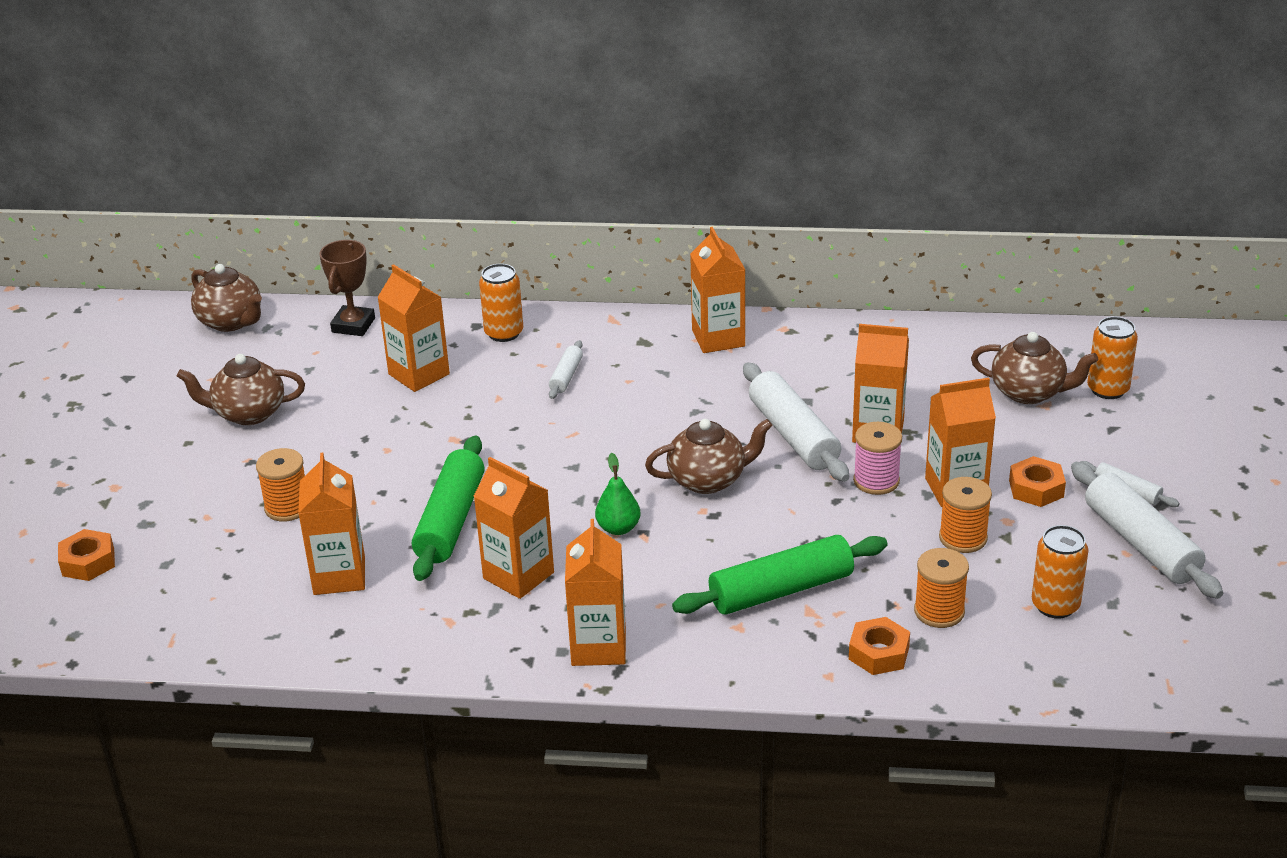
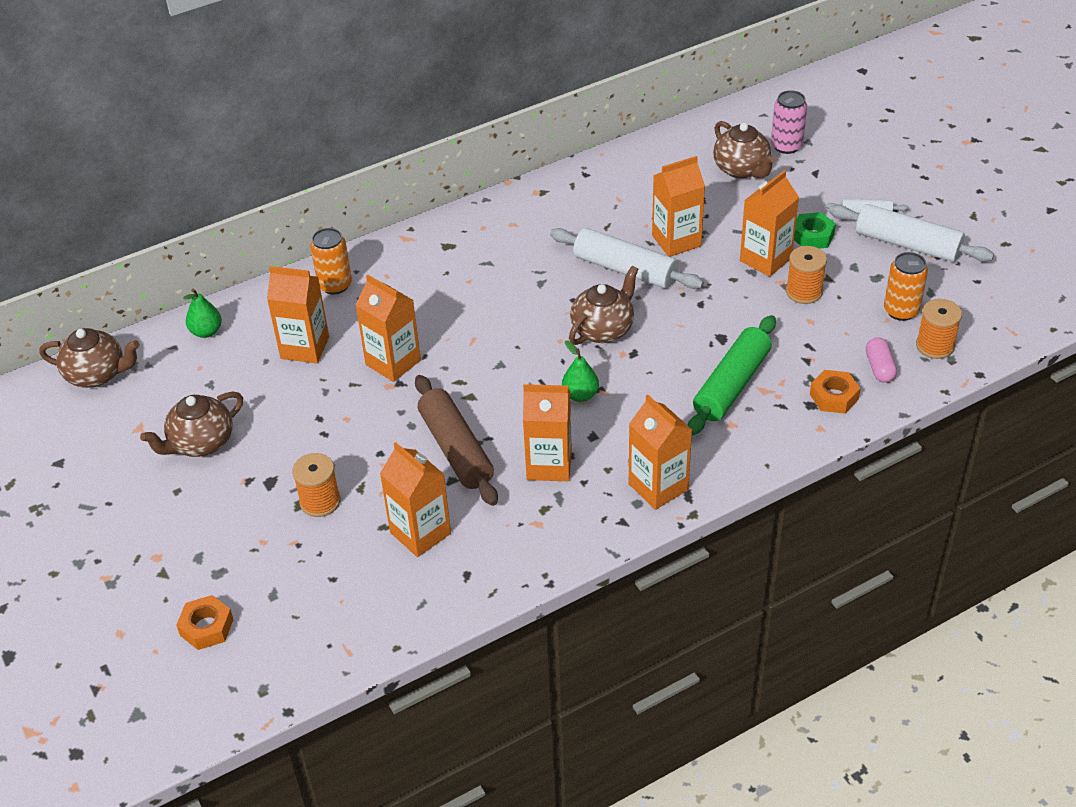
camera: 35 degrees left, 10 degrees up
brown trophy [319,240,375,336] -> green pear [183,288,222,338]
green rolling pin [412,435,485,581] -> brown rolling pin [415,375,498,506]
white rolling pin [549,340,583,399] -> none
orange carton [690,227,745,353] -> orange carton moved to [355,274,421,382]
pink spool [853,422,902,495] -> none
orange spool [914,548,969,628] -> orange spool moved to [916,299,962,359]
brown teapot [971,332,1098,404] -> brown teapot turned 75 degrees clockwise [713,121,776,179]
orange nut [1009,456,1066,507] -> green nut [794,212,836,249]
orange can [1087,317,1138,399] -> pink can [771,90,807,154]
none -> pink capsule [866,338,897,383]

